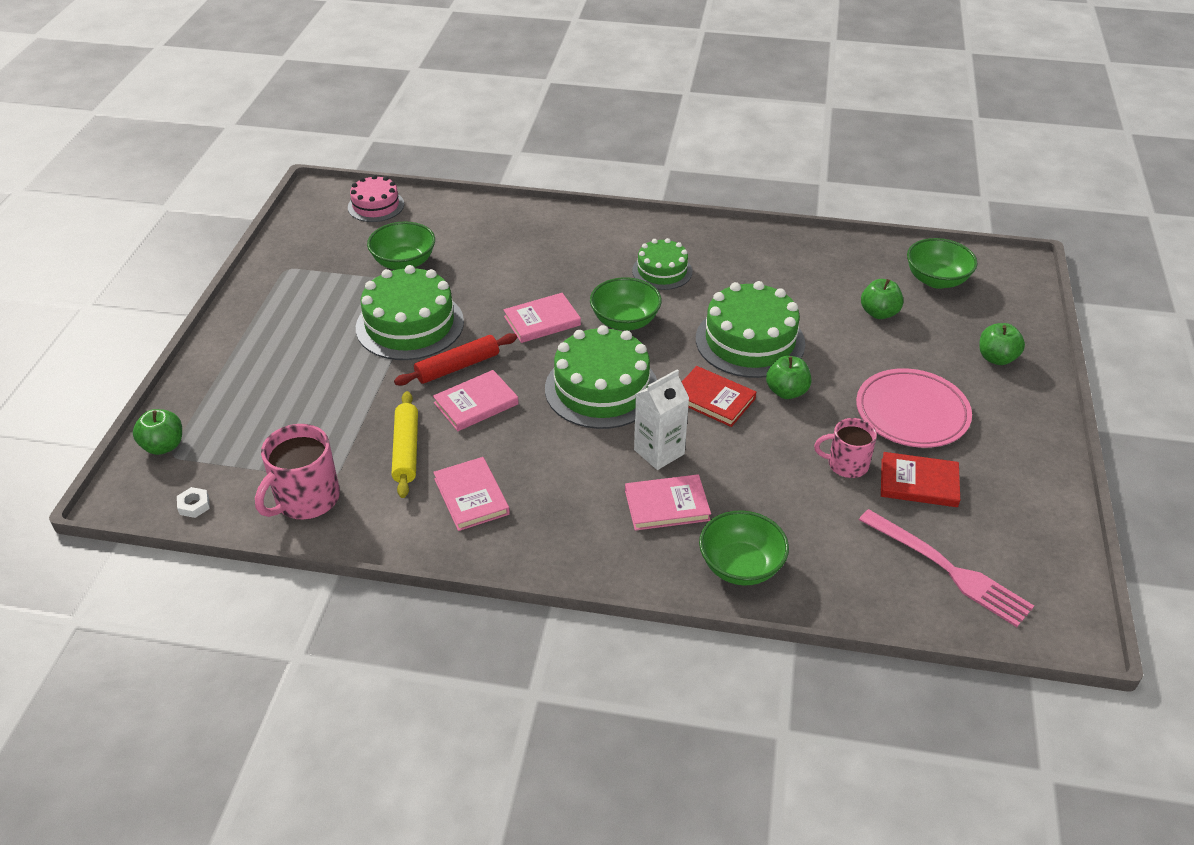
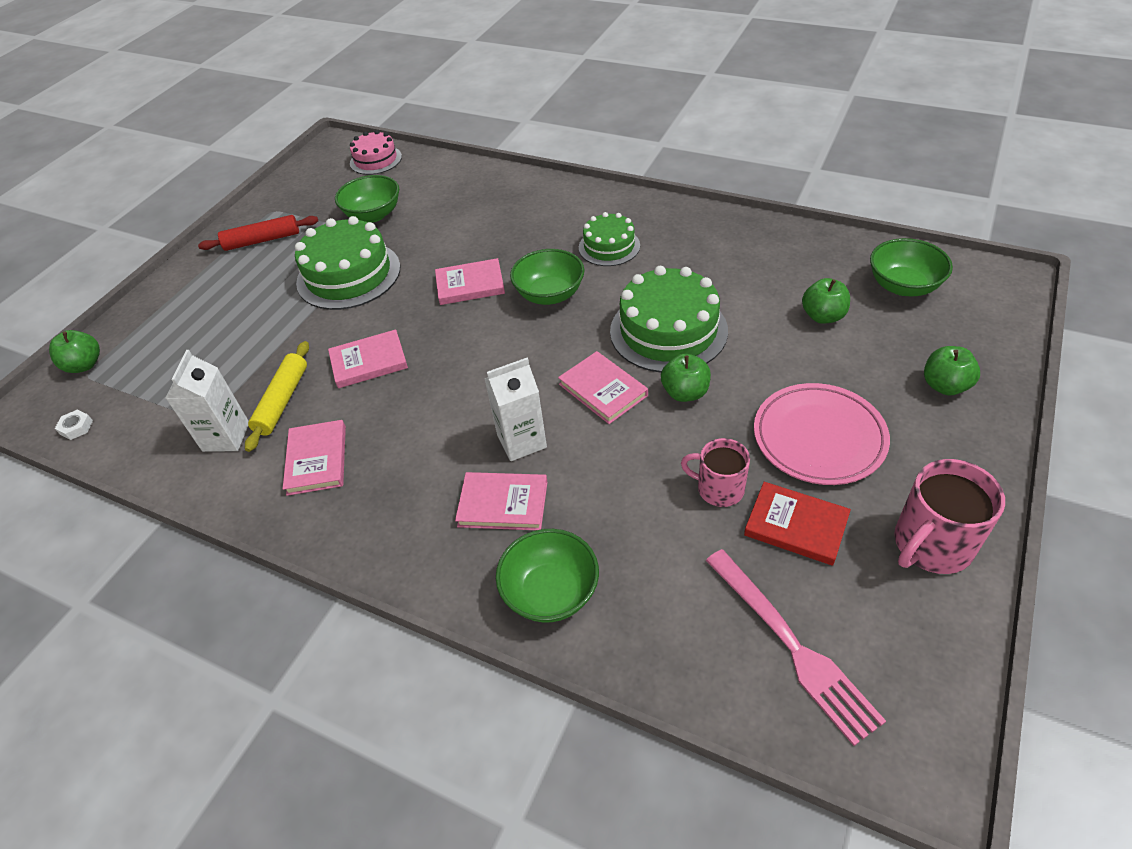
camera: 20 degrees right, 5 degrees up
pink mug [255,424,340,519] -> pink mug moved to [894,459,1005,574]
red rolling pin [394,333,517,386] -> red rolling pin moved to [198,215,318,251]
green cake [545,325,657,429] -> none
red book [682,366,756,427] -> pink book [558,351,648,424]
none -> white carton [166,350,249,452]

